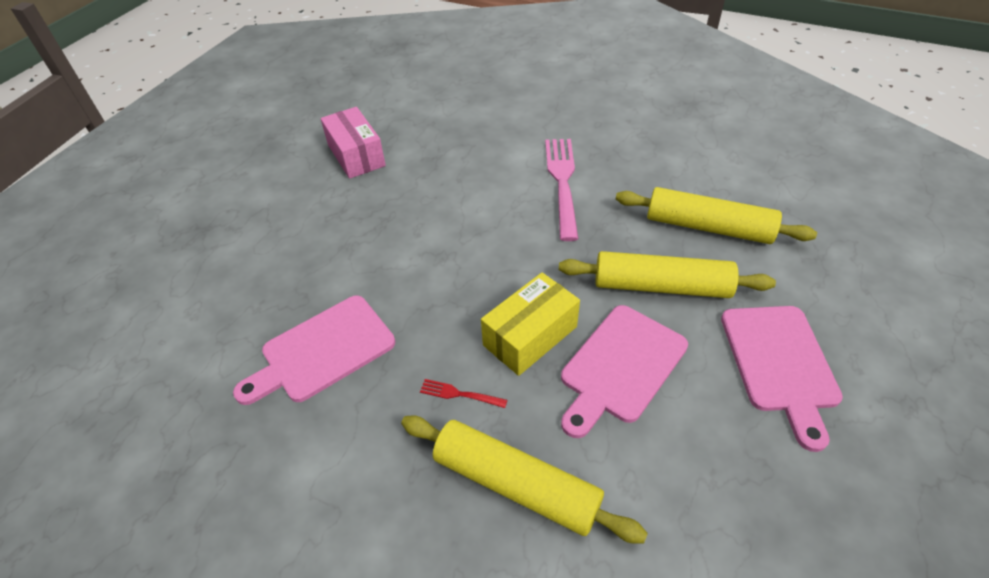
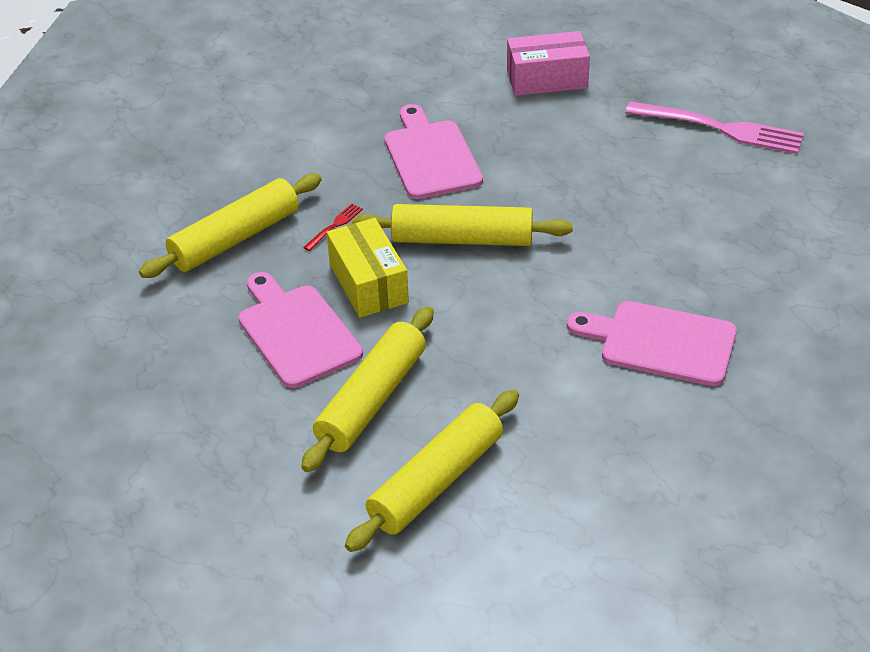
camera: 110 degrees right, 5 degrees down
pink box [321,107,386,179] -> pink box moved to [507,31,590,96]
pink fork [545,139,578,241] -> pink fork moved to [625,102,804,154]
pink cutting board [721,306,843,452] -> pink cutting board moved to [567,301,737,386]
none -> yellow rolling pin [352,204,573,246]

